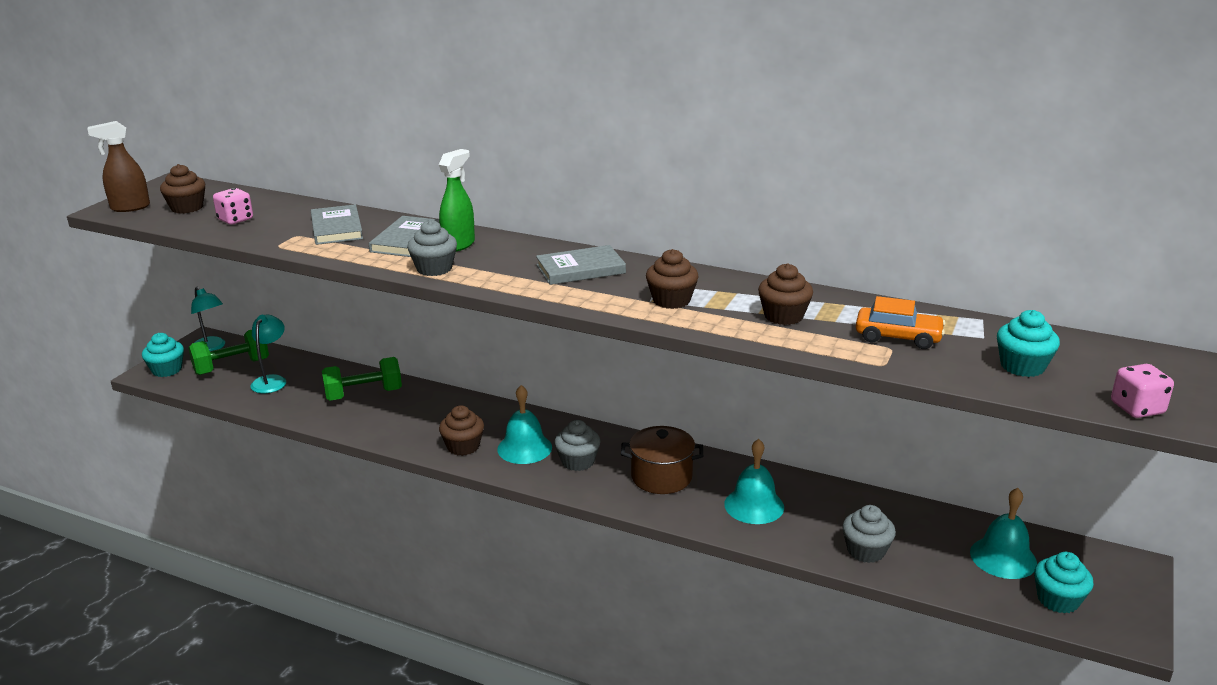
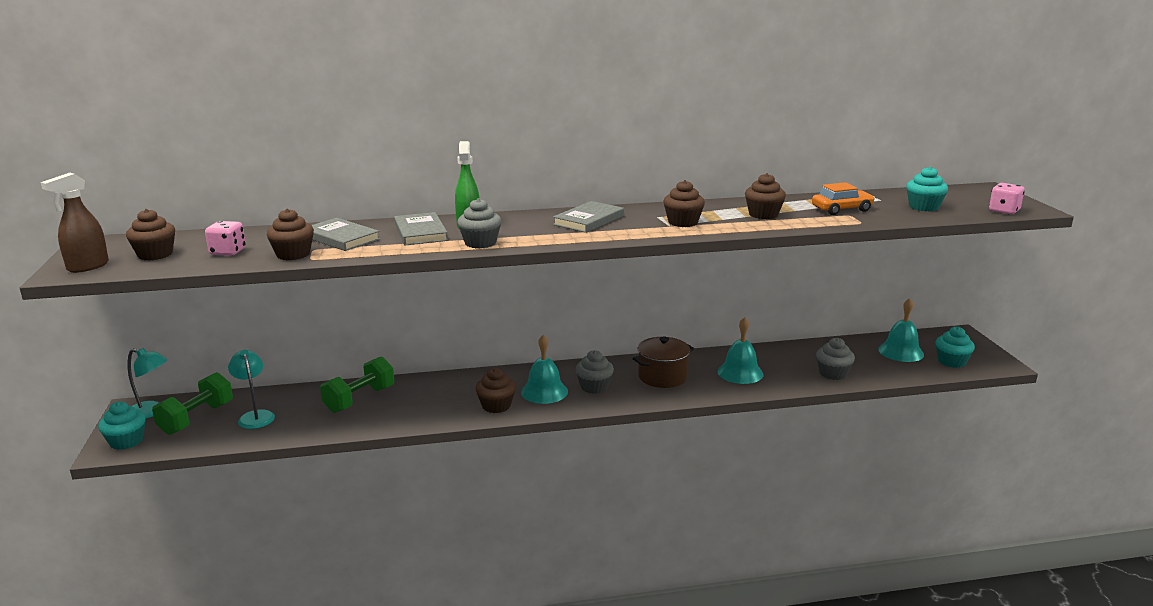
camera: 35 degrees left, 5 degrees down
none -> brown cupcake [267,209,314,260]

